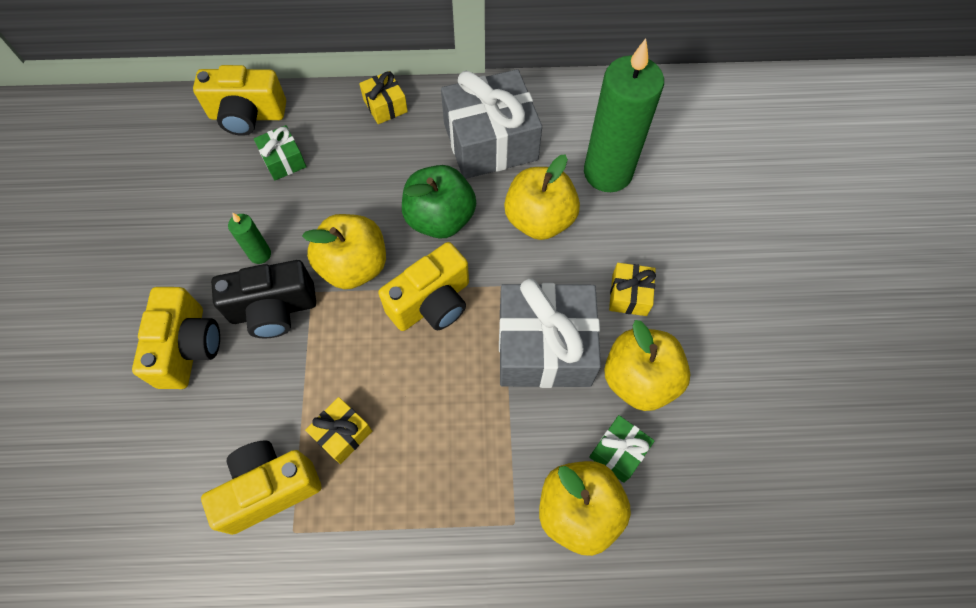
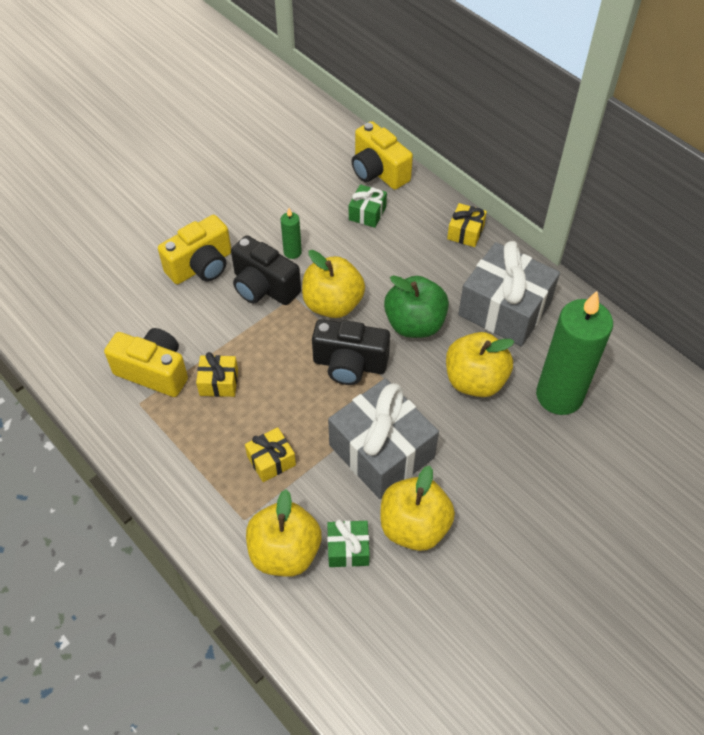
camera: 50 degrees right, 10 degrees down
yellow camera [378,242,469,331] -> black camera [312,319,390,385]
yellow gift [609,263,656,316] -> yellow gift moved to [245,427,296,482]

